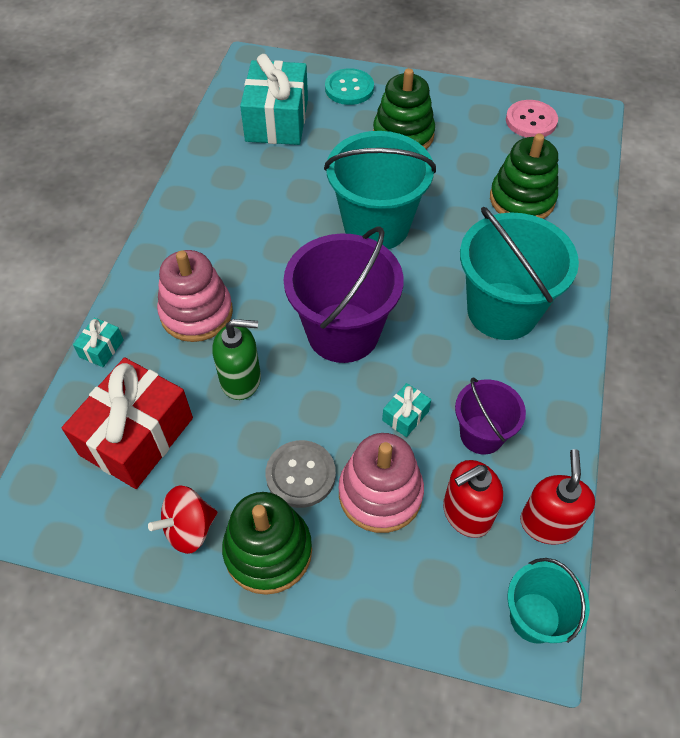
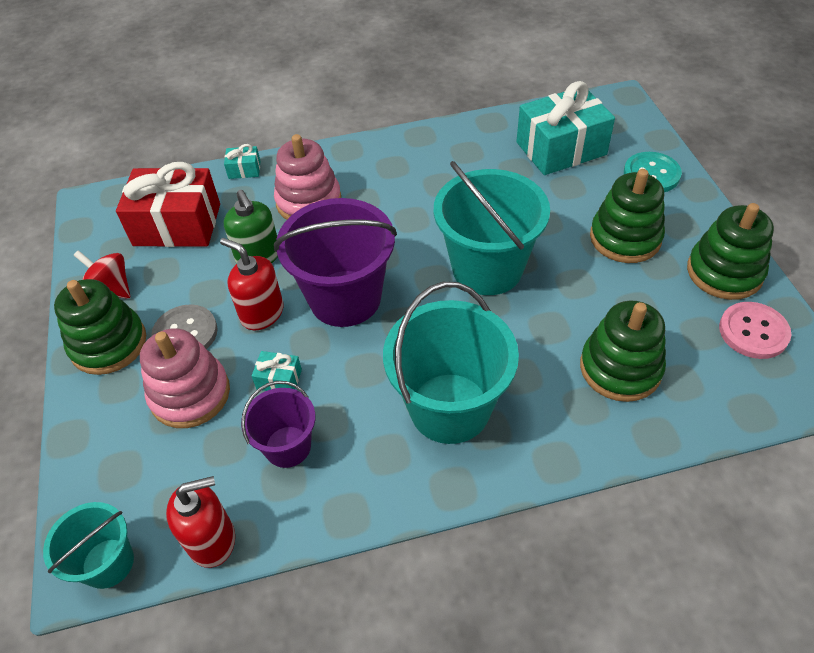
camera: 65 degrees right, 5 degrees down
red soap dispenser [443,460,503,538] -> red soap dispenser moved to [220,238,284,330]
none -> green stacking toy [687,203,774,300]

